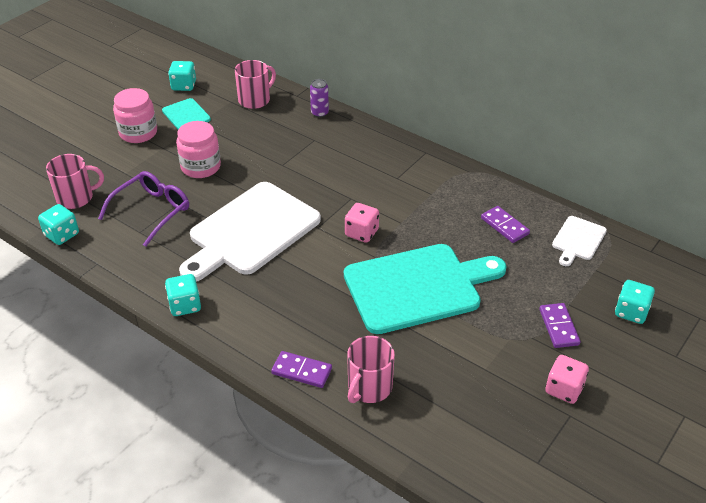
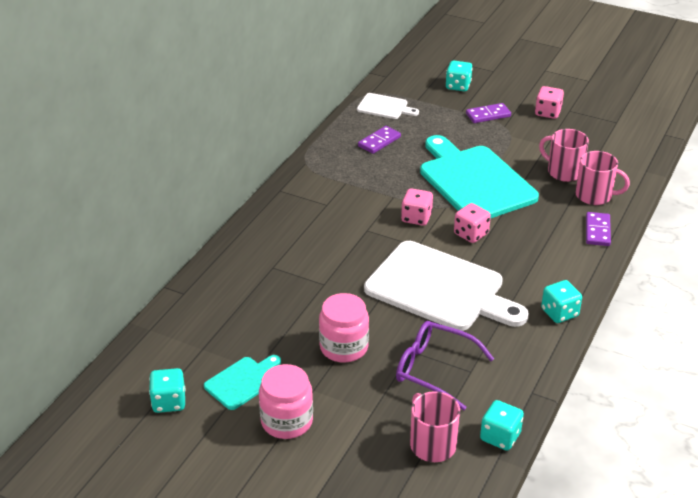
camera: 100 degrees left, 5 degrees down
pink mug [235,60,276,109] -> pink mug moved to [539,129,589,182]
purple can [310,79,329,117] -> none
none -> pink dice [454,203,491,243]

